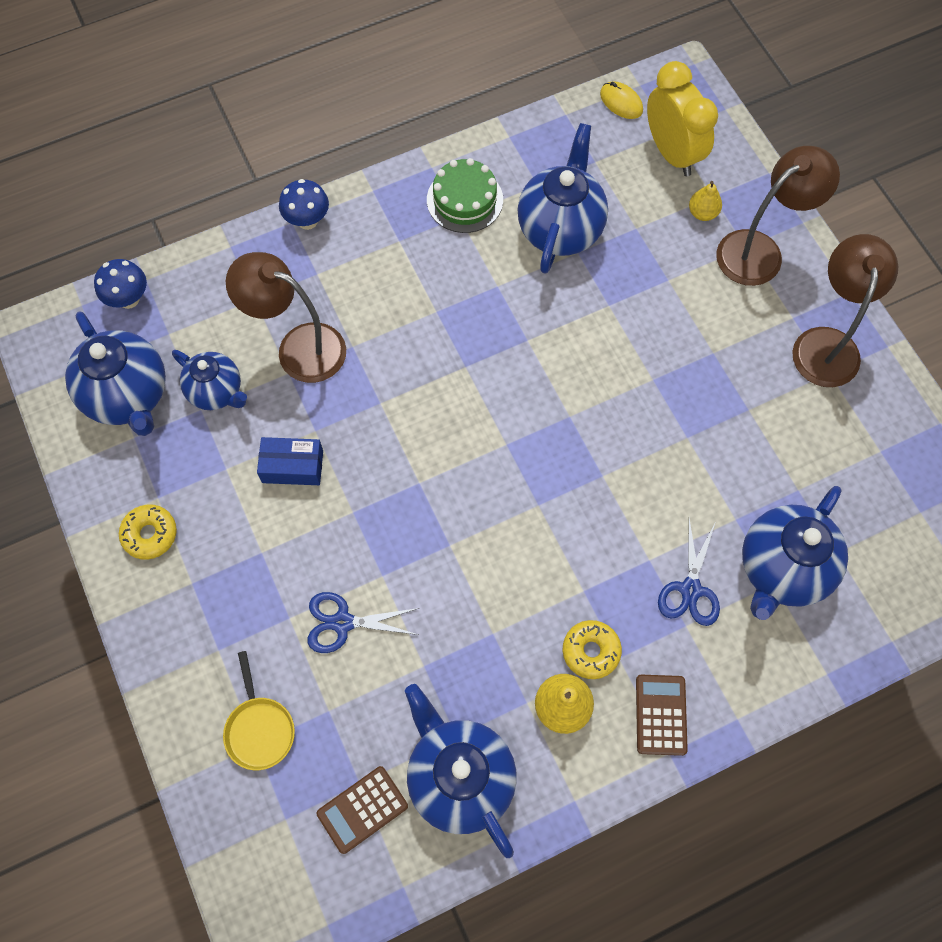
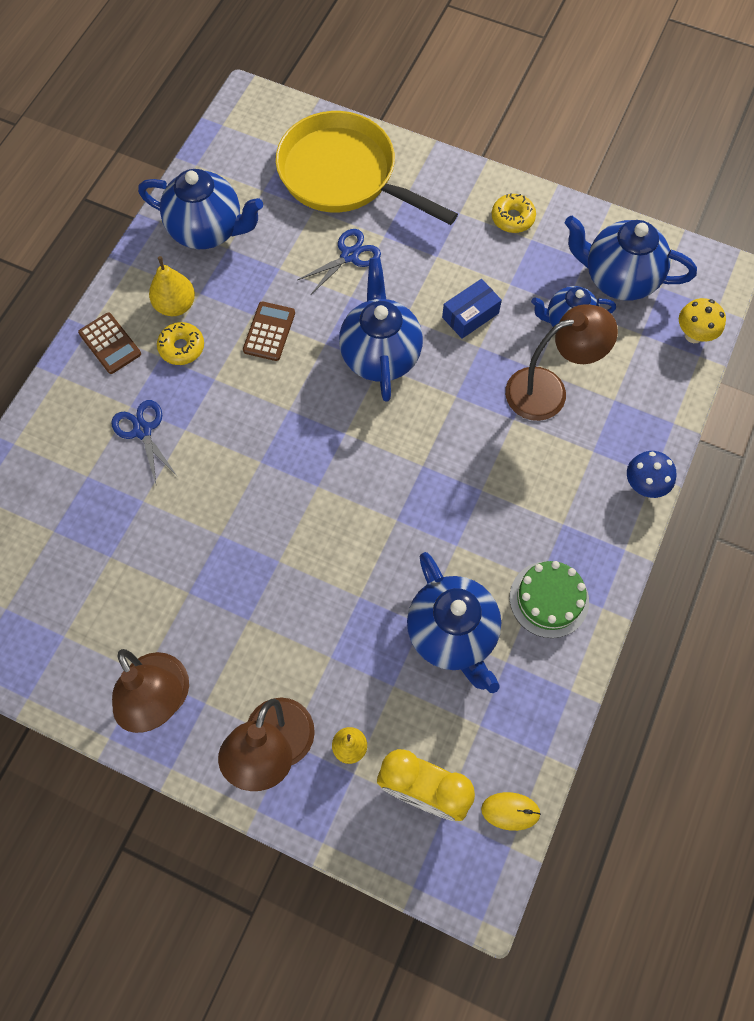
camera: 140 degrees right, 0 degrees up
blue mushroom [94,259,147,309] -> yellow mushroom [679,298,726,343]
yellow pan [223,651,295,770] -> yellow pan [276,111,458,225], size x2.31
brown calculator [316,766,408,854] -> brown calculator moved to [243,301,295,361]
blue teapot [742,486,848,620] -> blue teapot moved to [339,258,423,402]

